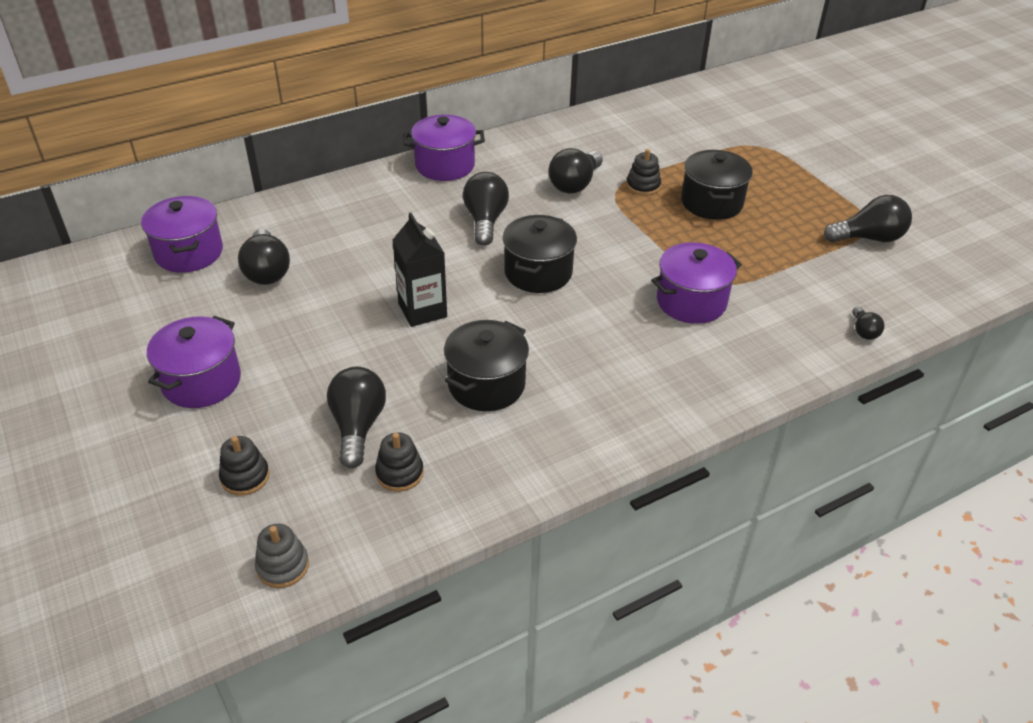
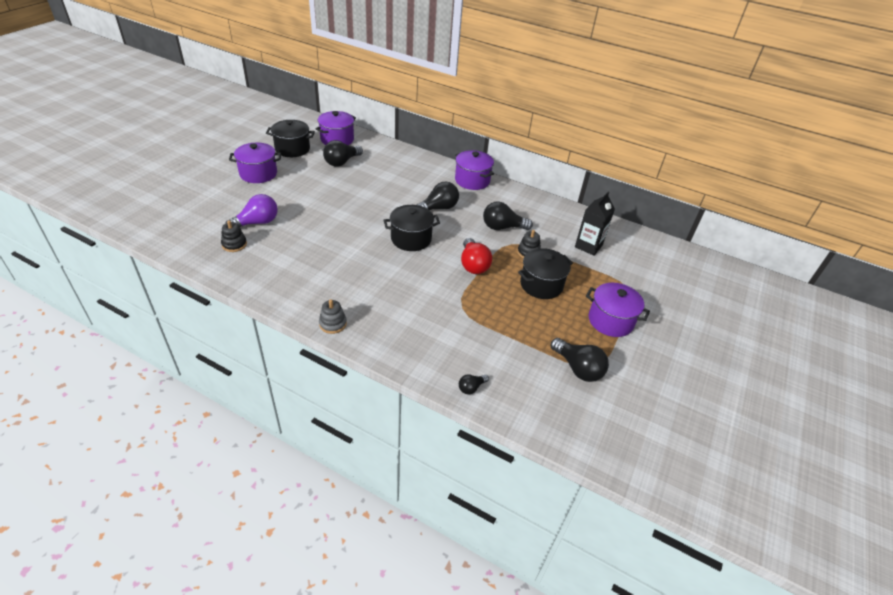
camera: 55 degrees right, 0 degrees up
black stacking toy [219,436,270,496] -> none
grey stacking toy [255,524,309,588] -> grey stacking toy moved to [319,299,347,334]
black light bulb [327,367,386,468] -> purple light bulb [226,194,278,228]
black carton [392,212,447,327] -> black carton moved to [575,192,615,256]
black pot [444,320,529,411] -> black pot moved to [266,120,315,157]
purple pot [651,242,742,324] -> purple pot moved to [586,283,650,337]
none -> red light bulb [461,238,492,274]

